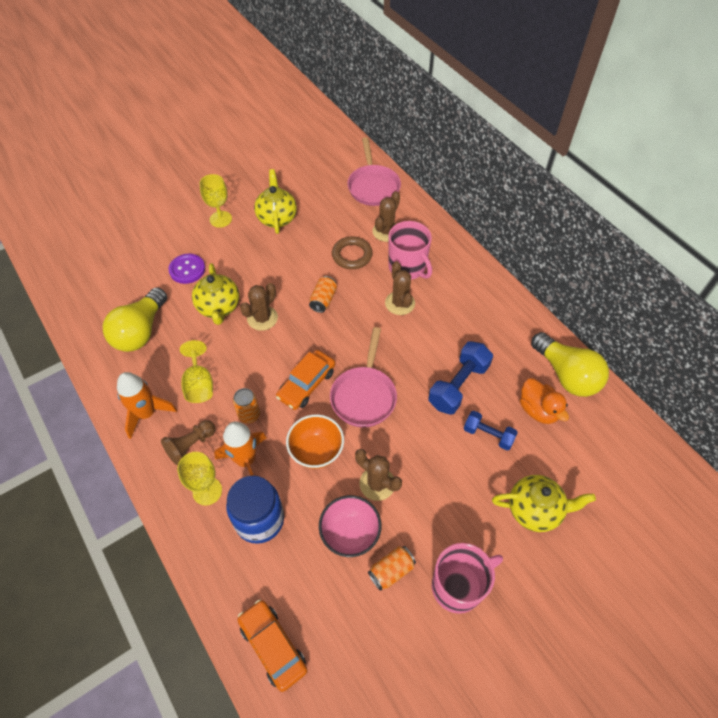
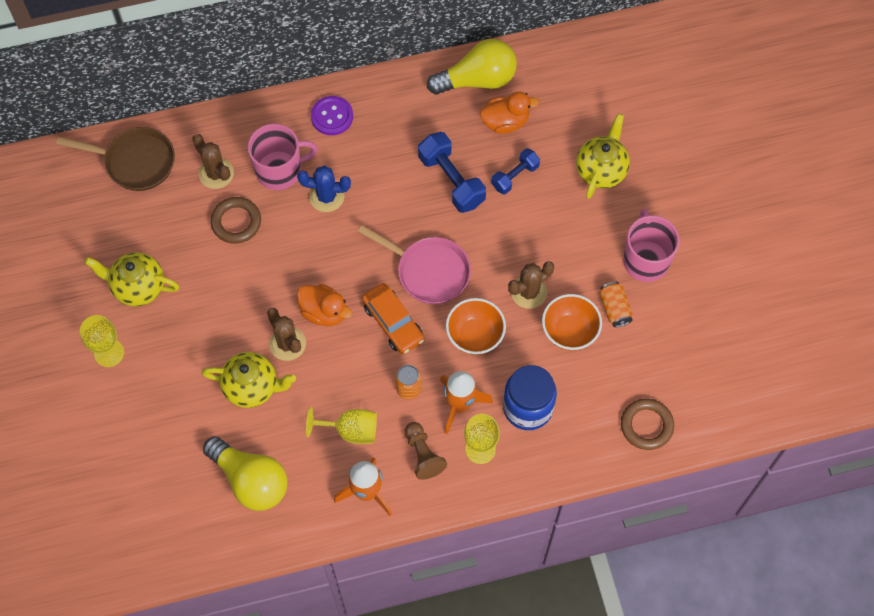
camera: 70 degrees left, 10 degrees up
purple button [168,254,205,284] -> purple button moved to [311,96,353,135]
orange car [238,599,308,692] -> brown ring [621,399,674,450]
orange can [309,276,337,313] -> none
pink bowl [319,495,381,557] -> orange bowl [542,294,602,351]
pink pan [347,137,401,206] -> brown pan [56,127,175,191]
brown cactus [385,261,415,315] -> blue cactus [297,166,351,212]
none -> orange duck [297,284,352,326]

